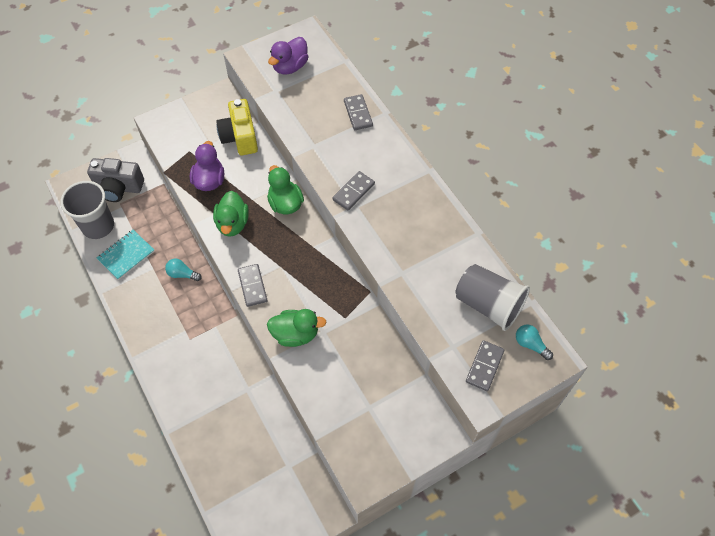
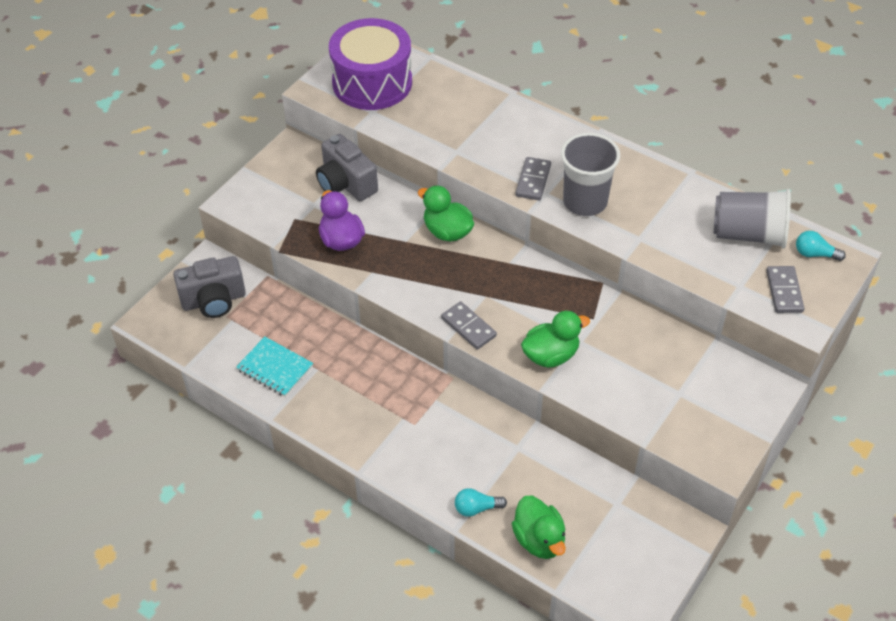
camera: 25 degrees left, 10 degrees down
grey cup [60,181,114,239] -> grey cup moved to [561,133,620,216]
turquoise notebook [97,230,155,280] -> turquoise notebook turned 75 degrees counterclockwise [236,337,313,397]
turquoise light bulb [165,259,202,281] -> turquoise light bulb moved to [455,488,507,517]
green duck [213,191,249,237] -> green duck moved to [512,496,566,559]
yellow camera [216,99,258,155] -> grey camera [316,134,378,201]
purple duck [268,37,309,74] -> purple drum [329,18,412,110]
grey domino [344,94,373,130] -> none

